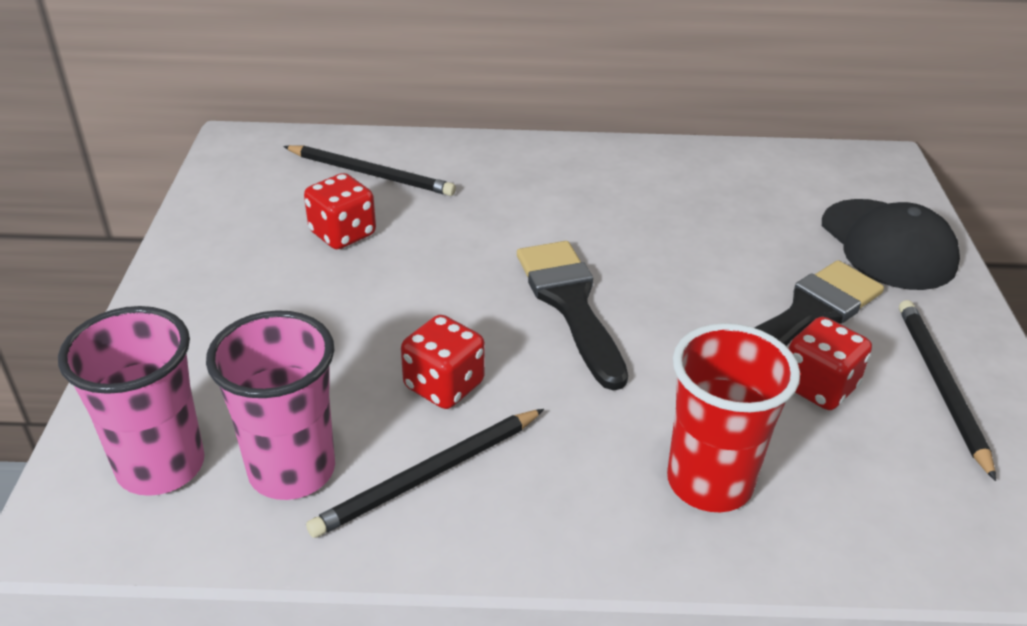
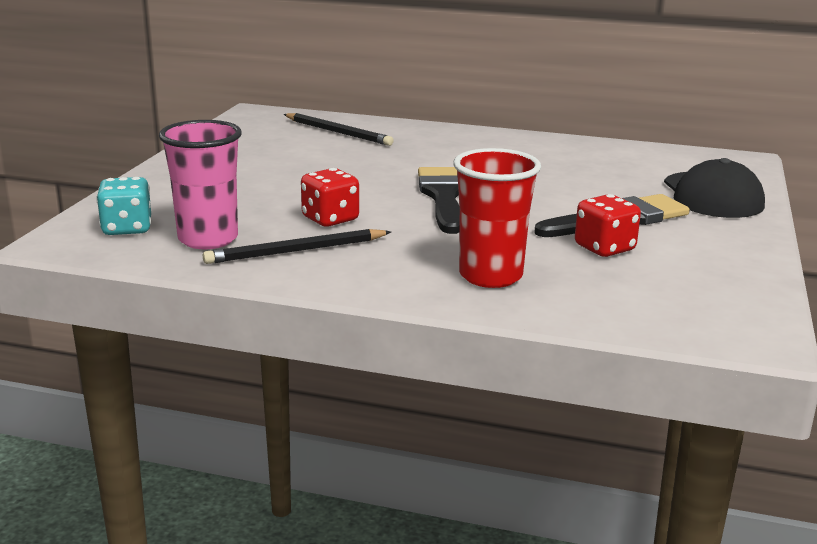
camera: 15 degrees right, 15 degrees down
pink cup [58,306,205,496] -> turquoise dice [96,177,151,235]
red dice [304,173,376,249] -> none
black pencil [899,300,996,481] -> none

